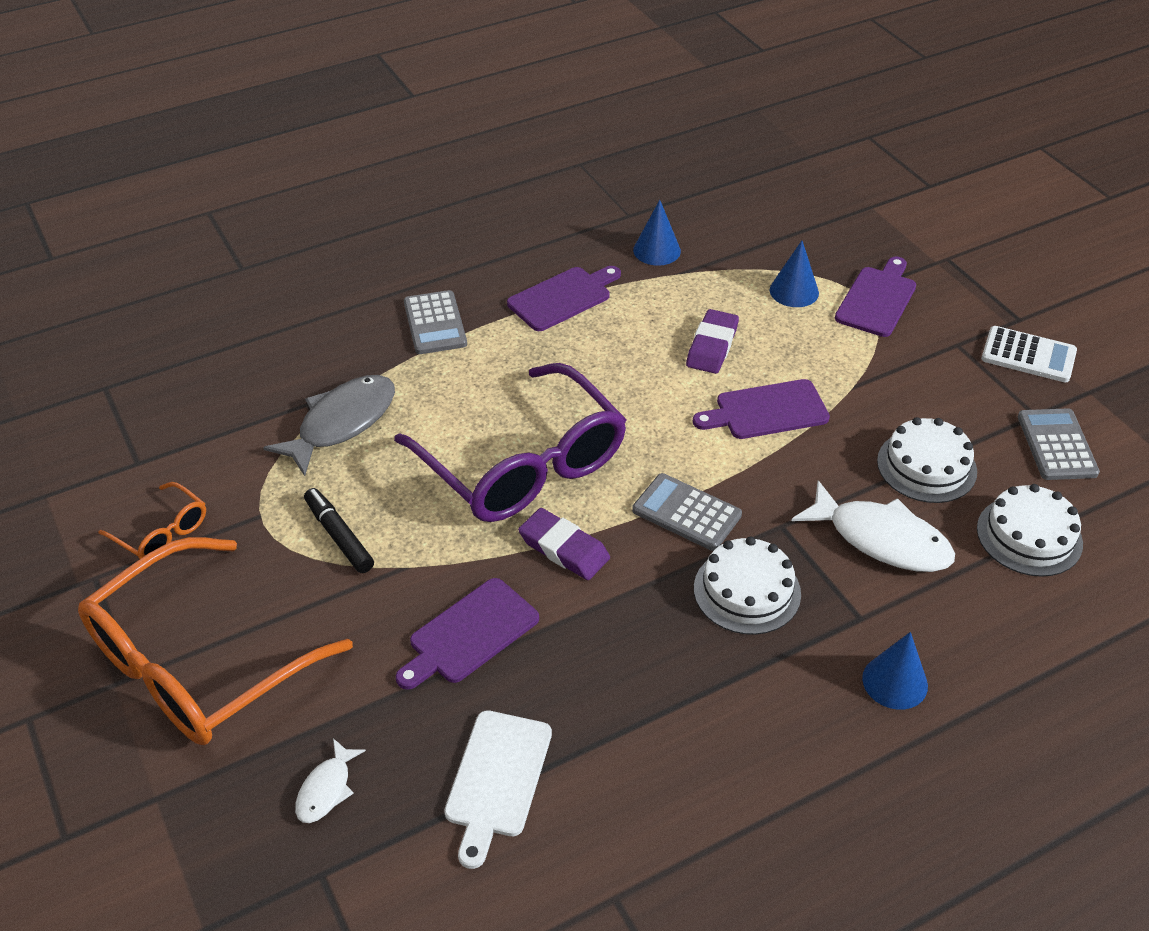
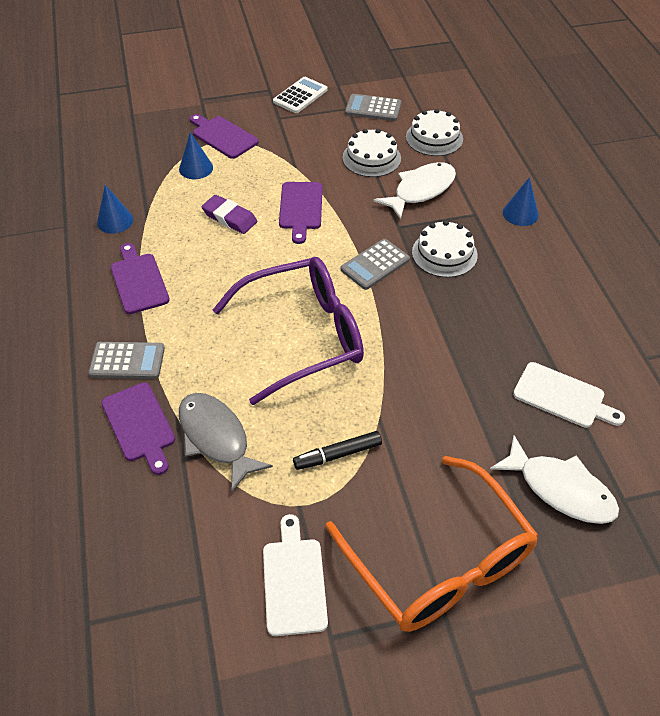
camera: 75 degrees left, 5 degrees up
orange glasses [98,482,206,559] -> white cutting board [263,514,328,636]
white fish [295,738,366,823] -> white fish [490,435,619,524], size x1.95
purple cutting board [396,578,539,690] -> purple cutting board moved to [101,382,175,475]
purple eraser [518,508,610,580] -> none

